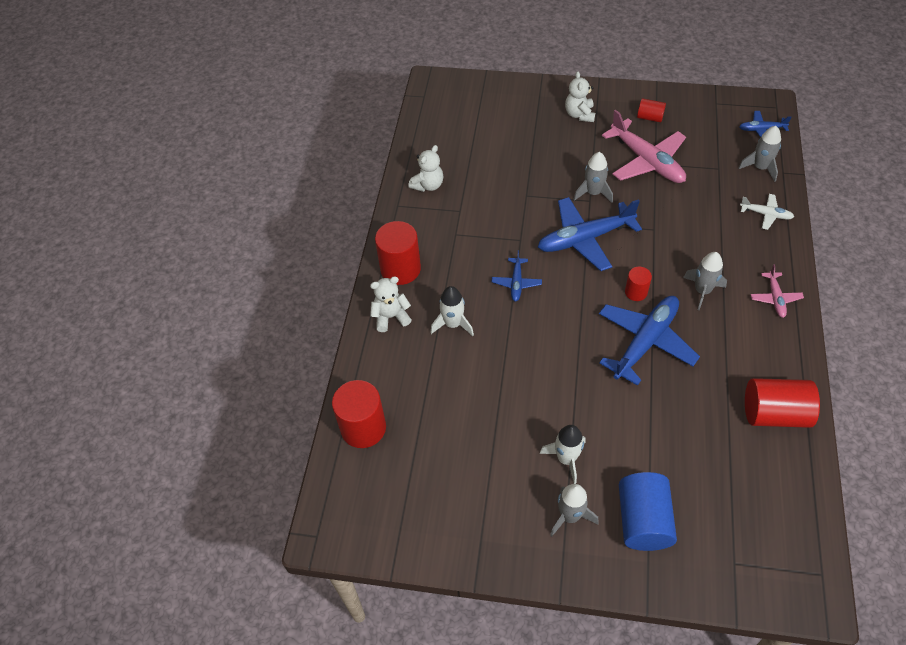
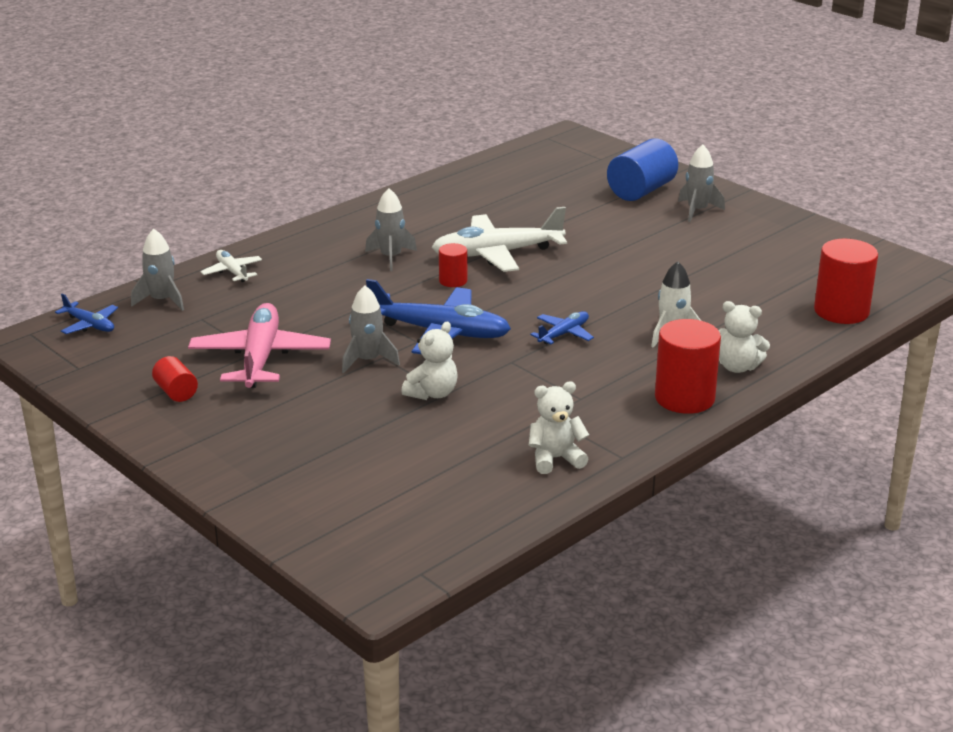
camera: 145 degrees left, 25 degrees down
white rocket [540,425,585,484] -> none
white teddy bear [565,71,595,122] -> white teddy bear moved to [401,321,458,400]
blue plane [599,296,700,386] -> white plane [431,207,567,272]
red cylinder [745,378,820,428] -> none
pink plane [750,265,804,318] -> none

